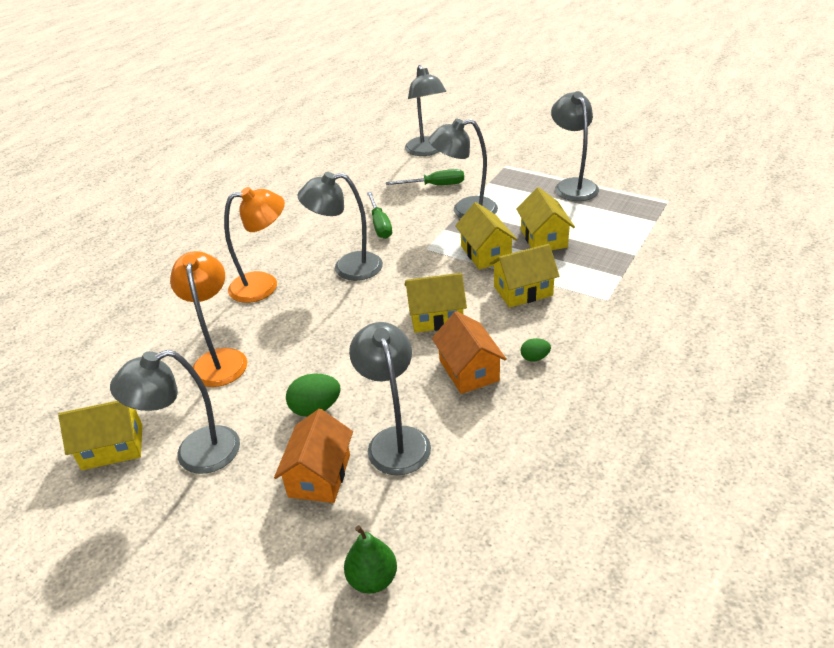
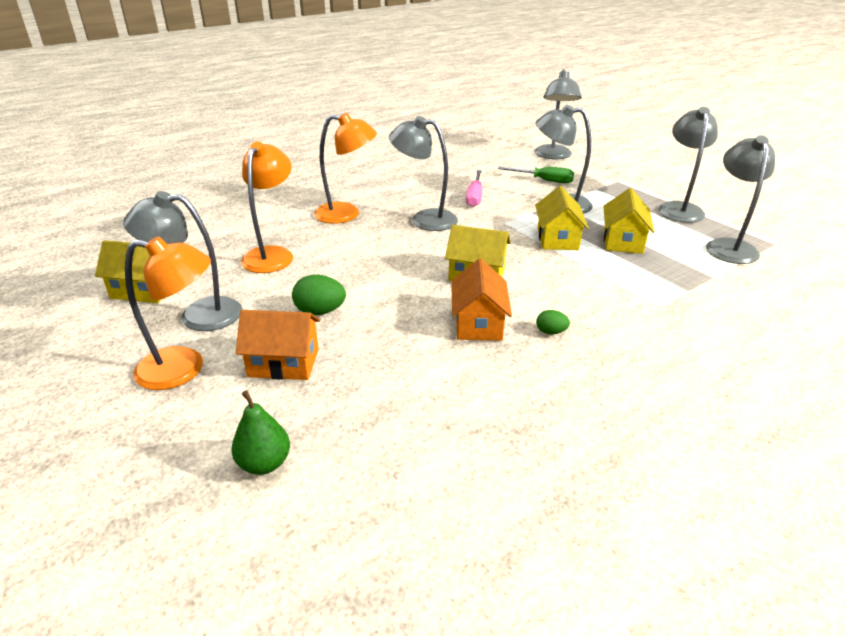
camera: 20 degrees right, 5 degrees down
orange house [274,409,353,503] -> orange house turned 60 degrees clockwise [236,310,320,380]
grey lamp [349,322,431,475] -> grey lamp moved to [706,135,775,264]
green screwdriver [367,192,392,239] -> pink screwdriver [466,170,482,207]
yellow house [489,244,559,308] -> none
none -> orange lamp [125,236,211,390]

